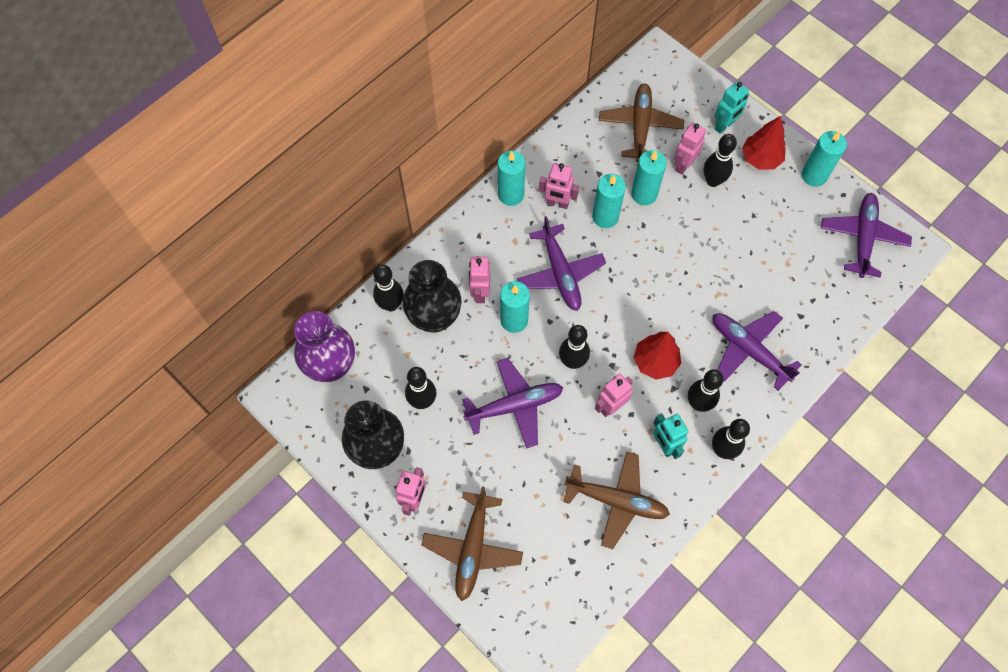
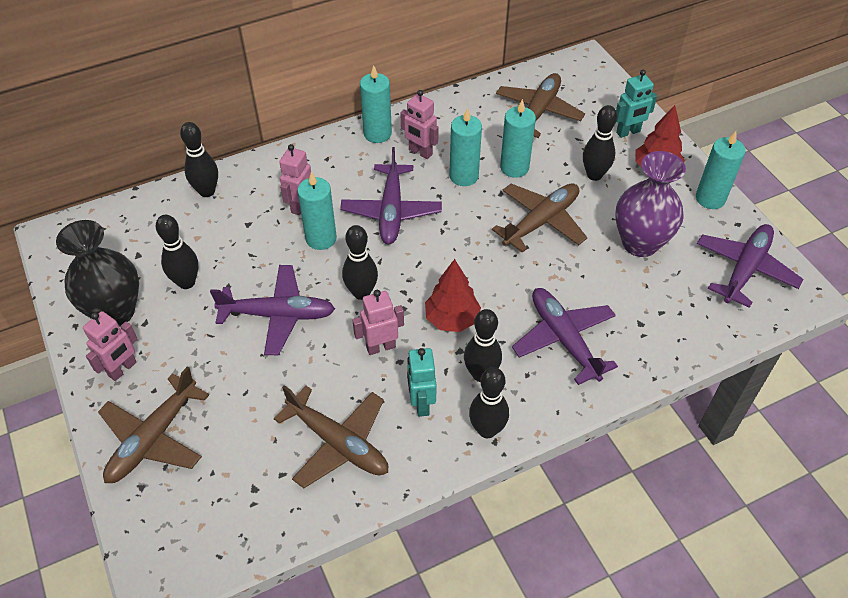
camera: 20 degrees right, 15 degrees down
purple vase [294,311,355,382] -> purple vase moved to [615,151,686,257]
black vase [402,260,461,333] -> none
pink robot [674,122,706,175] -> none
none -> brown plane [492,183,587,253]

